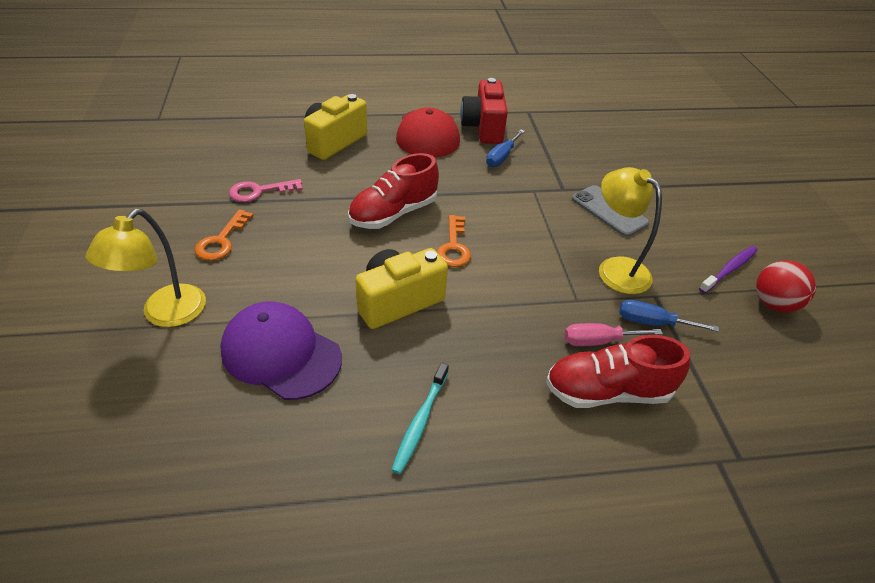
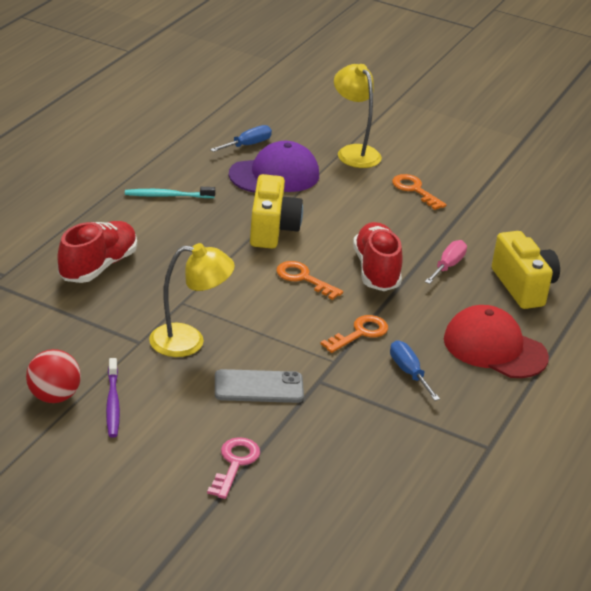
camera: 125 degrees right, 10 degrees down
pink key [229,179,303,202] -> pink key moved to [207,437,260,499]
turquoise toothbrush [391,363,449,474] -> turquoise toothbrush turned 60 degrees counterclockwise [125,187,215,198]
red camera [460,78,508,144] -> none
pink screwdriver [564,323,663,346] -> pink screwdriver moved to [425,240,467,284]
blue screwdriver [619,300,719,332] -> blue screwdriver moved to [210,125,272,152]
none -> orange key [321,315,388,353]

